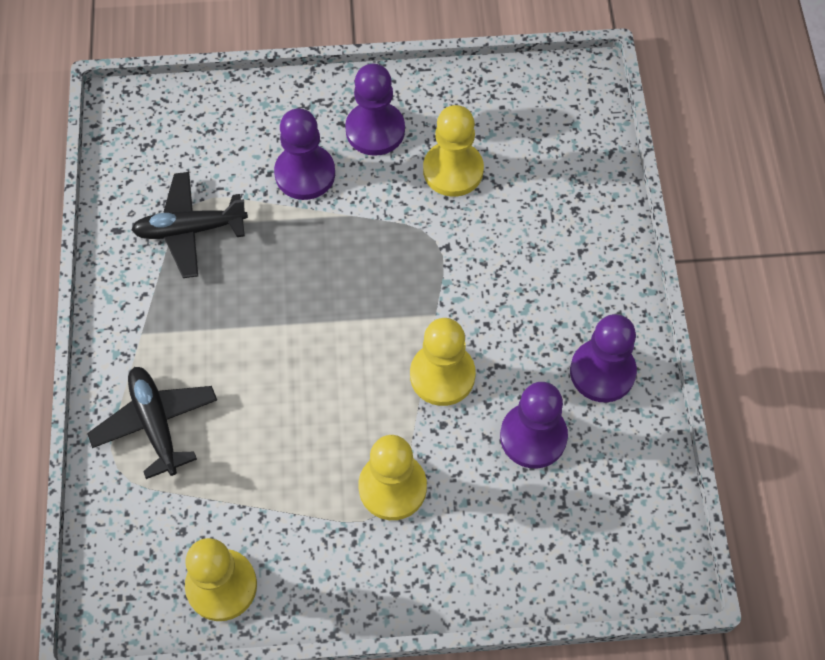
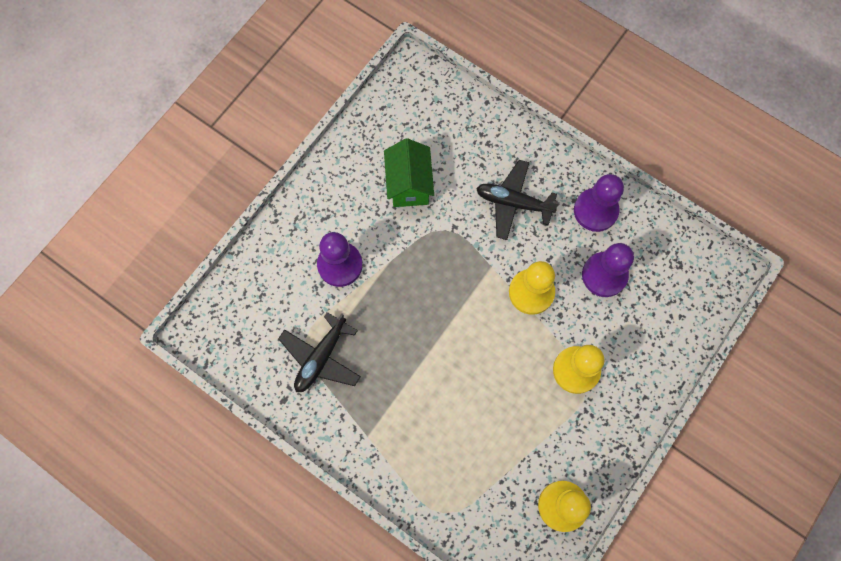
camera: 50 degrees left, 10 degrees up
black plane [87,367,217,479] -> black plane moved to [476,160,560,240]
purple pawn [345,64,405,156] -> none
yellow pawn [423,105,484,197] -> green house [384,138,434,207]

